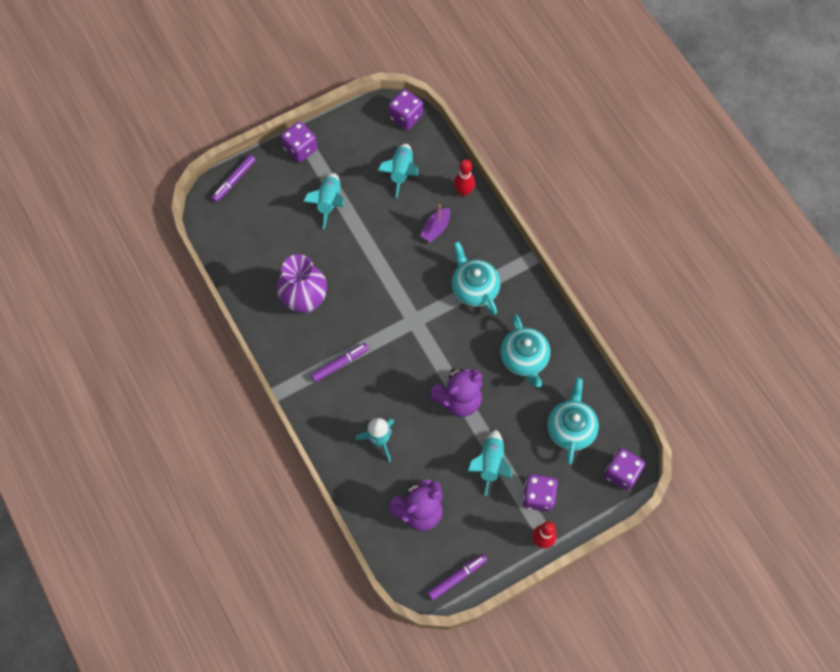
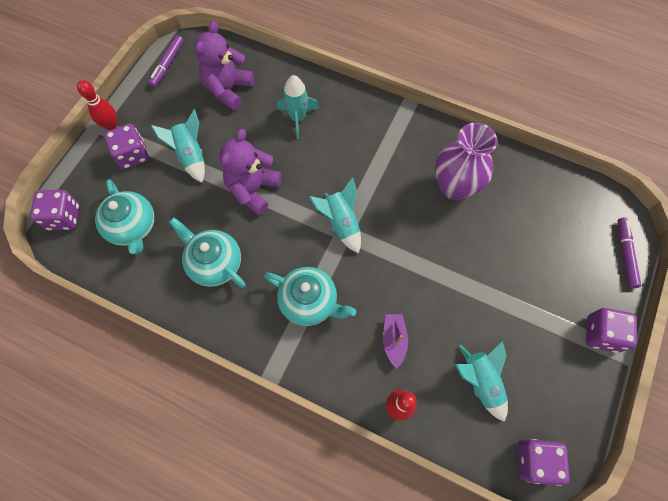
camera: 145 degrees right, 0 degrees up
turquoise rocket [303,173,344,229] -> turquoise rocket moved to [309,177,361,254]
purple marker [311,343,369,382] -> none

